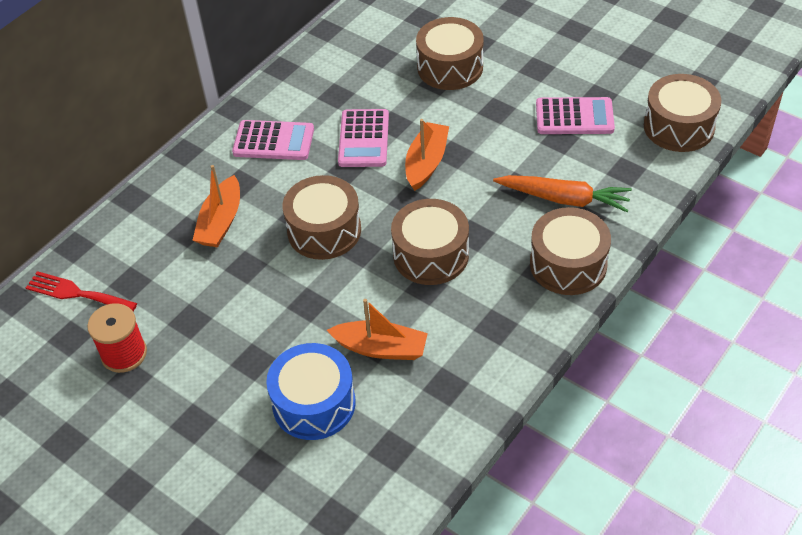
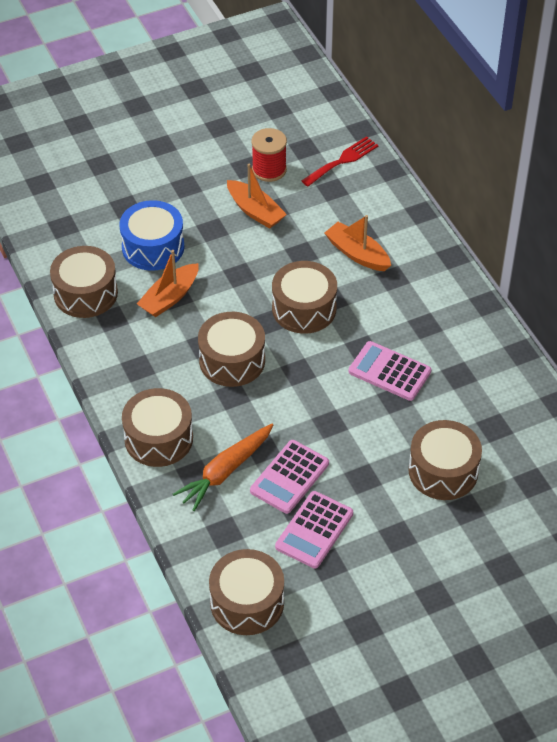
camera: 115 degrees right, 0 degrees up
pink calculator [232,120,314,160] -> pink calculator moved to [250,440,329,514]
orange boat [405,119,449,191] -> orange boat moved to [227,164,287,229]
none -> brown drum [50,246,118,318]

